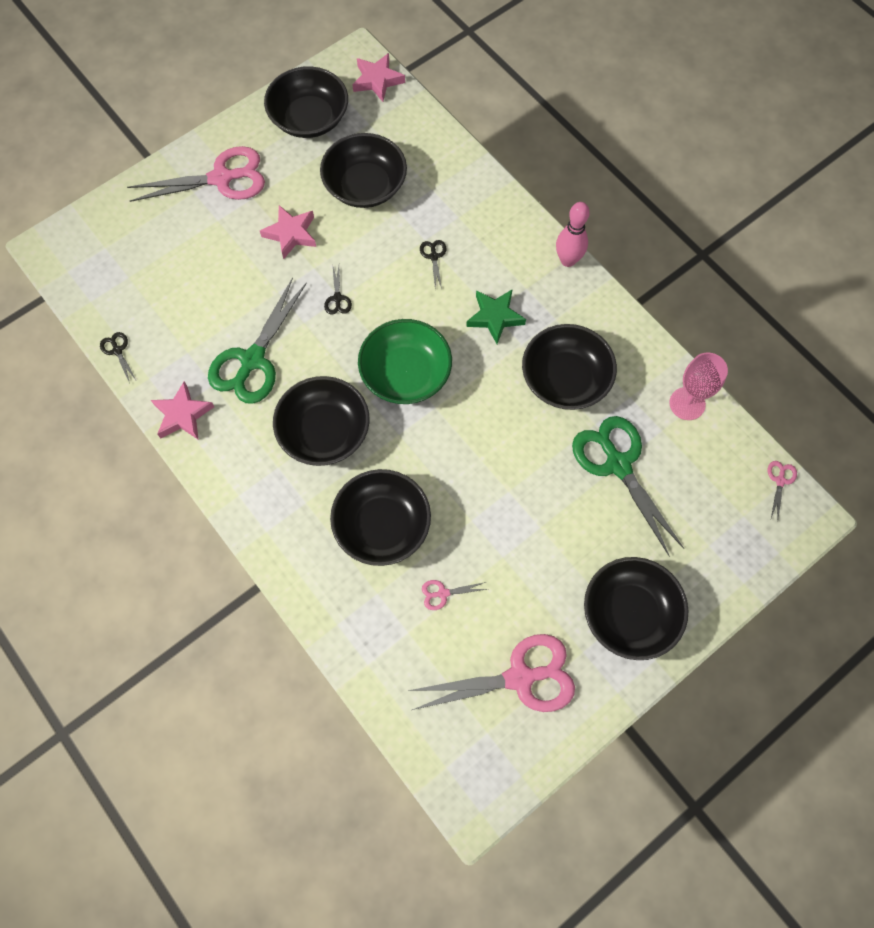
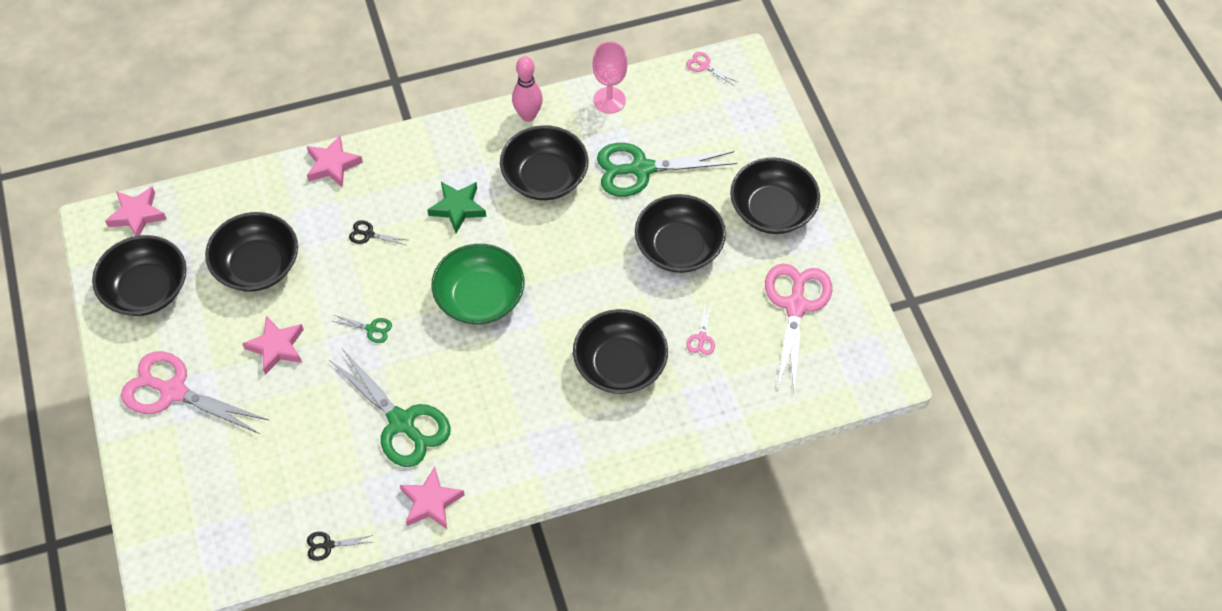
camera: 70 degrees left, 10 degrees down
pink scissors [127,146,265,202] -> pink scissors turned 75 degrees counterclockwise [121,351,269,434]
black bowl [273,376,370,466] -> black bowl moved to [635,194,726,273]
black scissors [324,263,352,315] -> green scissors [331,315,392,343]
pink bowling pin [556,202,590,267] -> pink bowling pin moved to [512,56,543,122]
none -> pink star [307,135,363,188]

